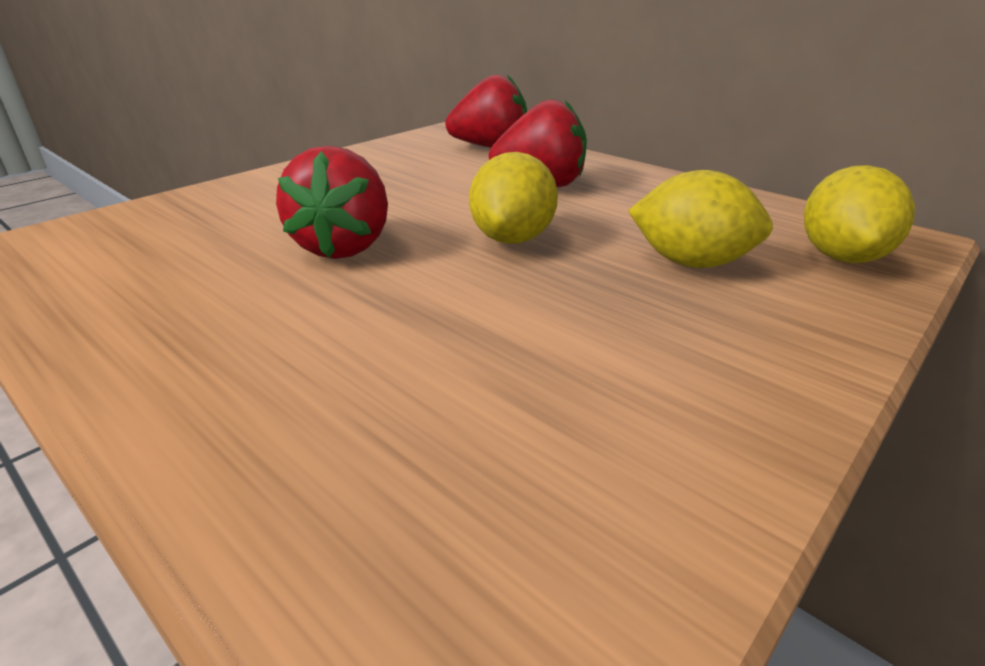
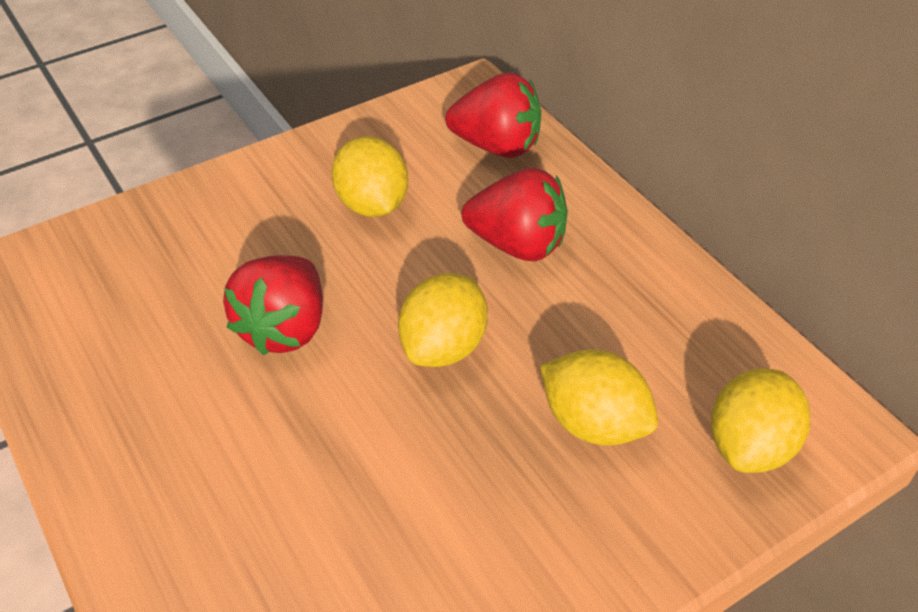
camera: 15 degrees right, 15 degrees up
none -> yellow lemon [332,136,408,217]

